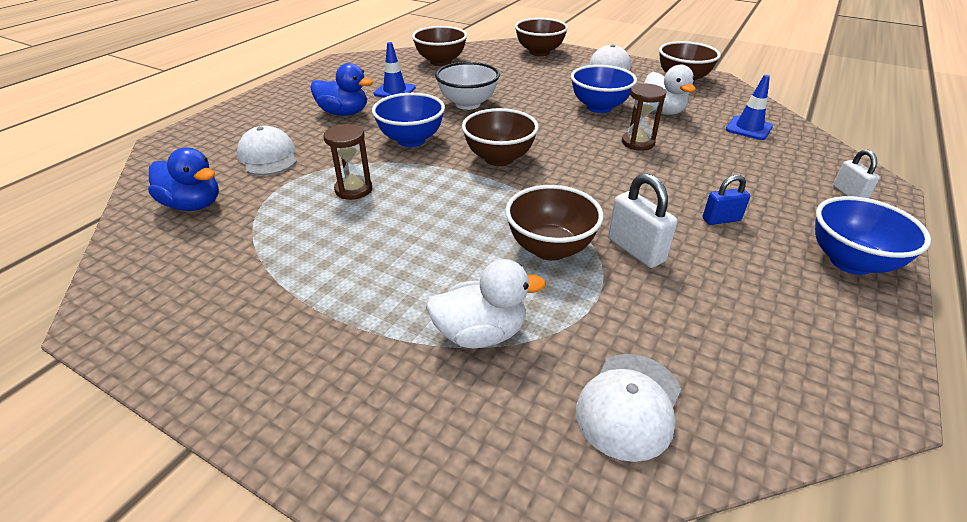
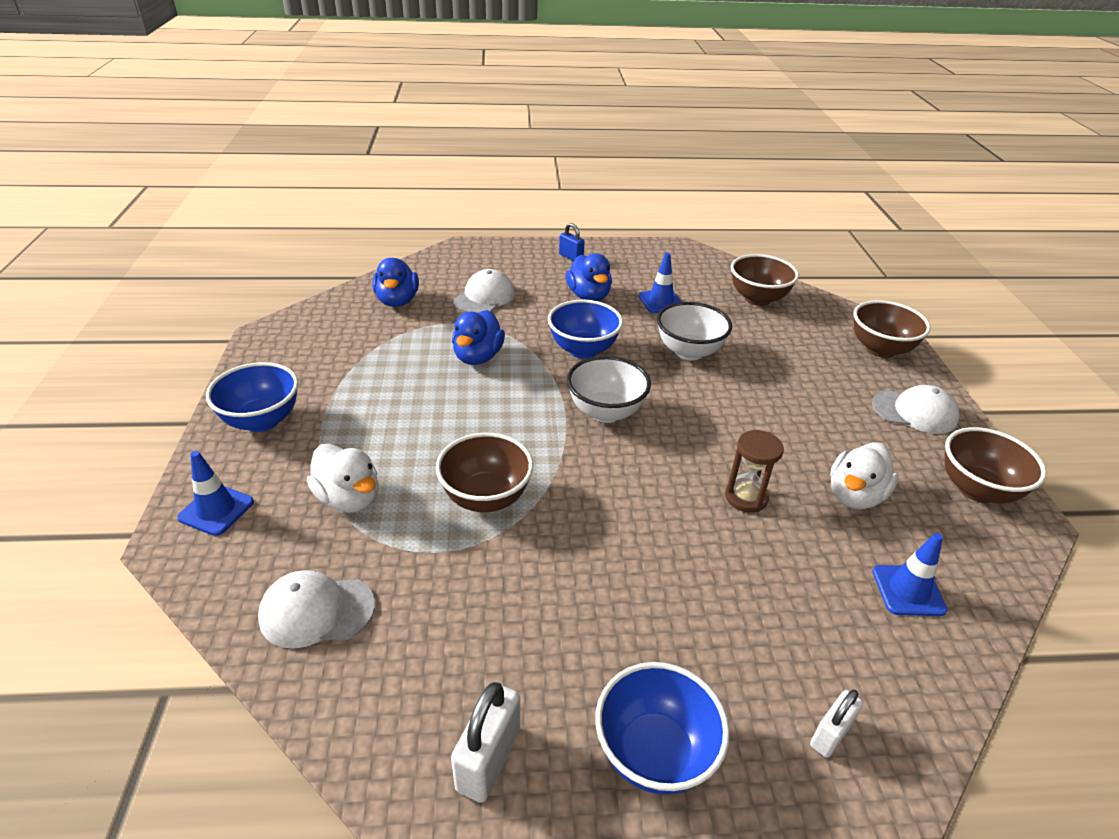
camera: 55 degrees right, 0 degrees up
brown hourglass [323,124,372,200] -> blue duck [452,310,505,365]
brown bowl [462,108,539,166] -> white bowl [567,356,651,423]
blue bowl [571,65,637,113] -> blue bowl moved to [206,362,298,432]
white padlock [608,173,677,268] -> white padlock moved to [451,682,520,803]
blue padlock [703,175,750,225] -> blue padlock moved to [559,223,585,261]
none -> blue traffic cone [177,451,254,536]

